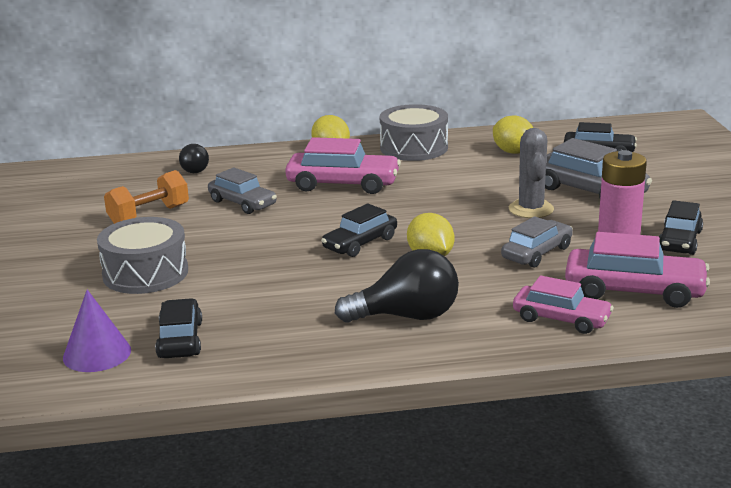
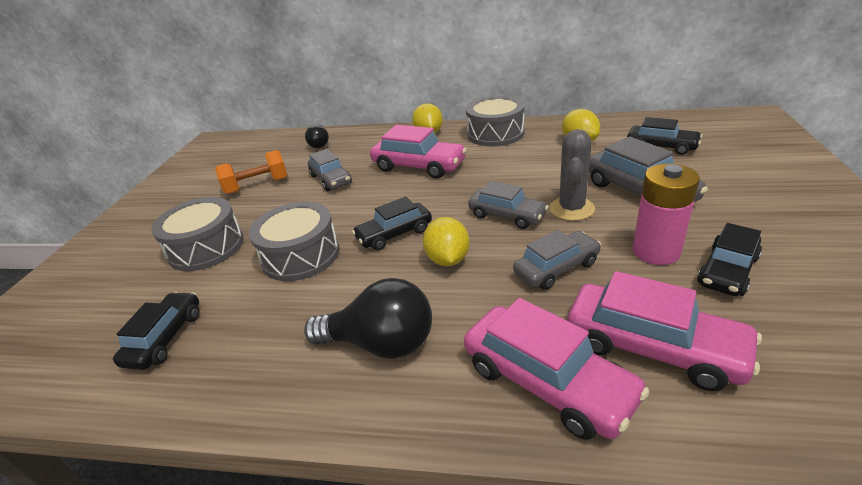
camera: 20 degrees right, 10 degrees up
purple cone [63,290,131,372] -> none
pink car [513,276,614,334] -> pink car [464,298,650,440], size x1.50
none -> grey drum [249,202,340,281]
none -> grey car [468,181,549,229]

